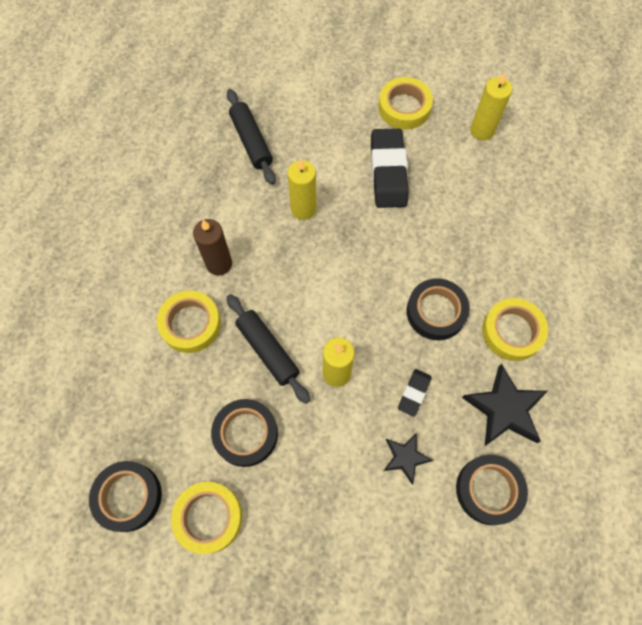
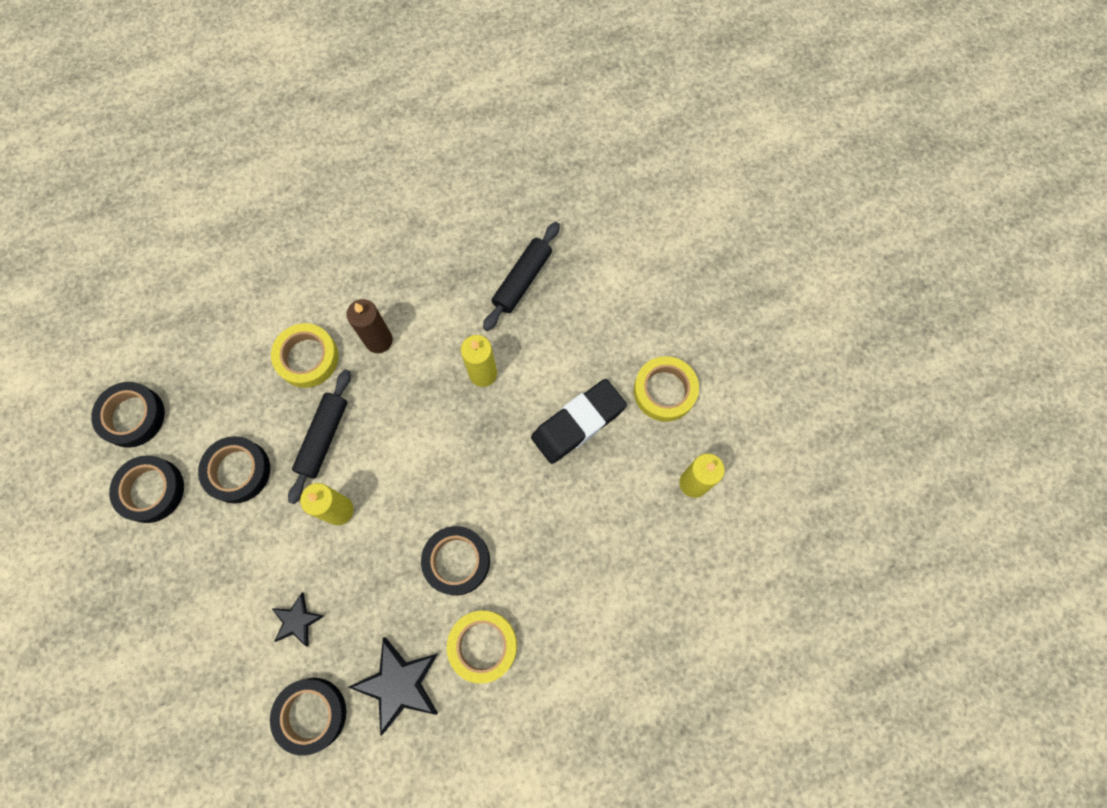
camera: 55 degrees right, 5 degrees up
yellow tape [171,482,242,554] -> black tape [109,455,184,523]
black eraser [398,369,431,417] -> none

